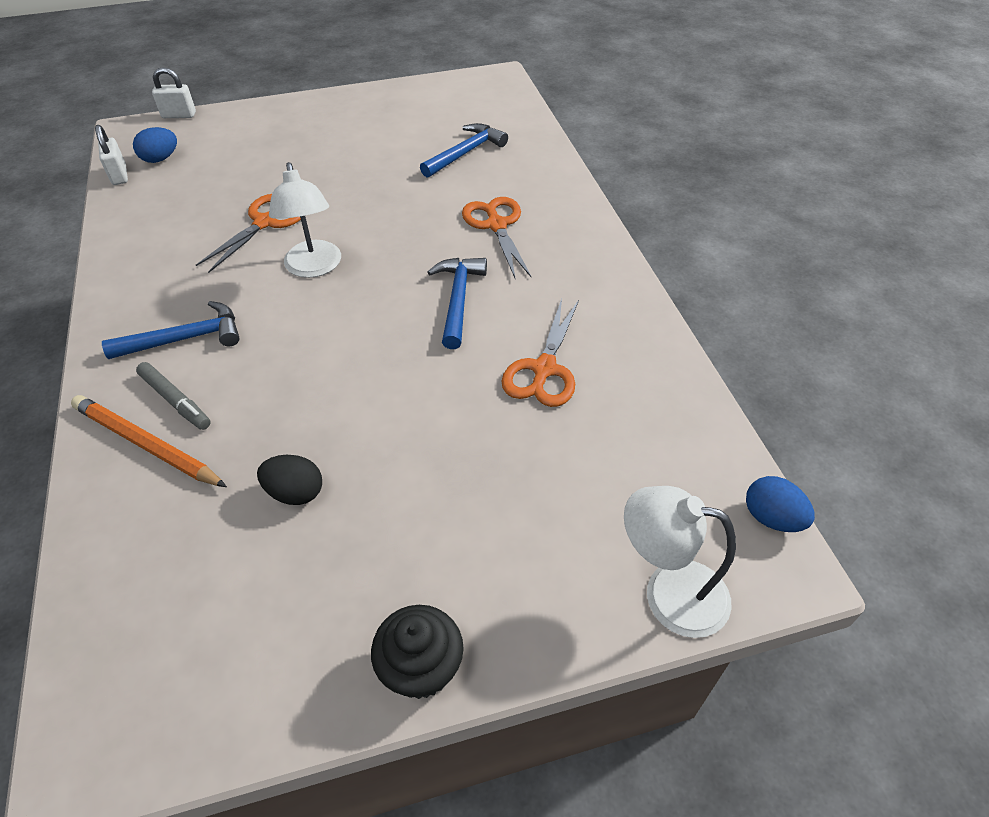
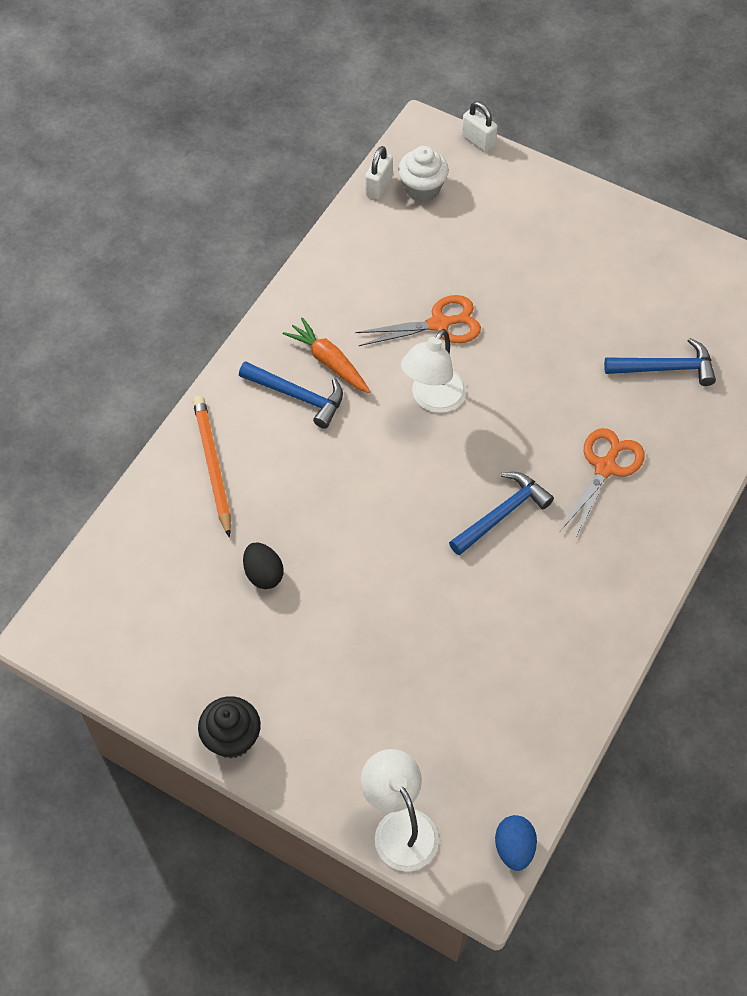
camera: 45 degrees right, 10 degrees up
blue egg [133,127,177,163] -> white cupcake [398,146,449,202]
grey marker [136,362,211,430] -> none
orange scissors [501,299,579,407] -> none
none -> orange carrot [283,317,370,393]

